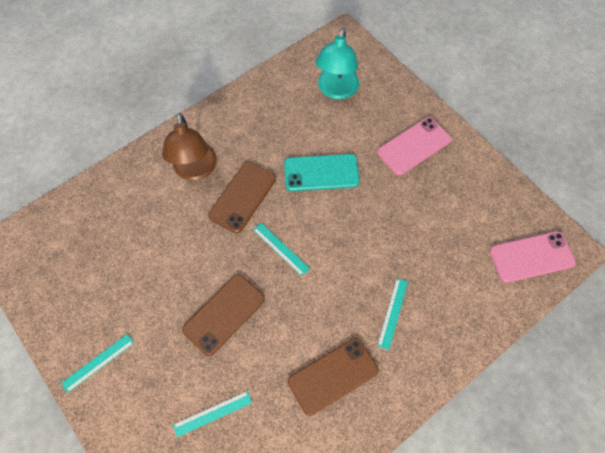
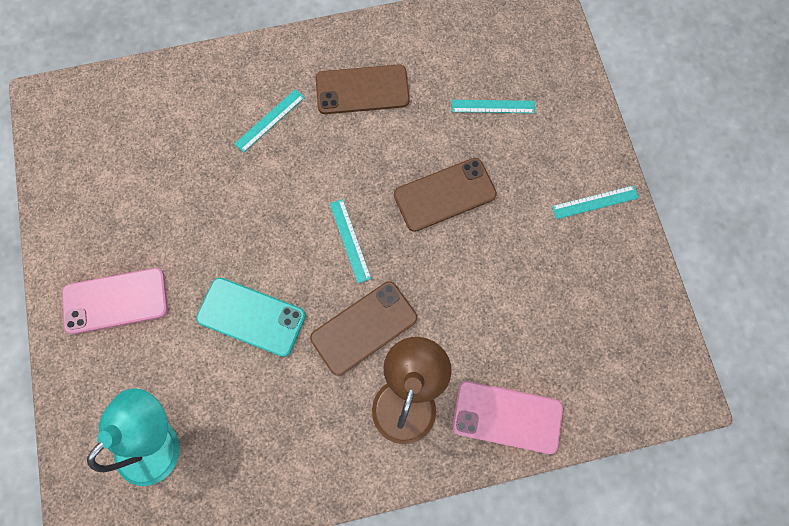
camera: 155 degrees left, 10 degrees up
pink phone [490,231,576,283] -> pink phone moved to [452,381,563,454]

